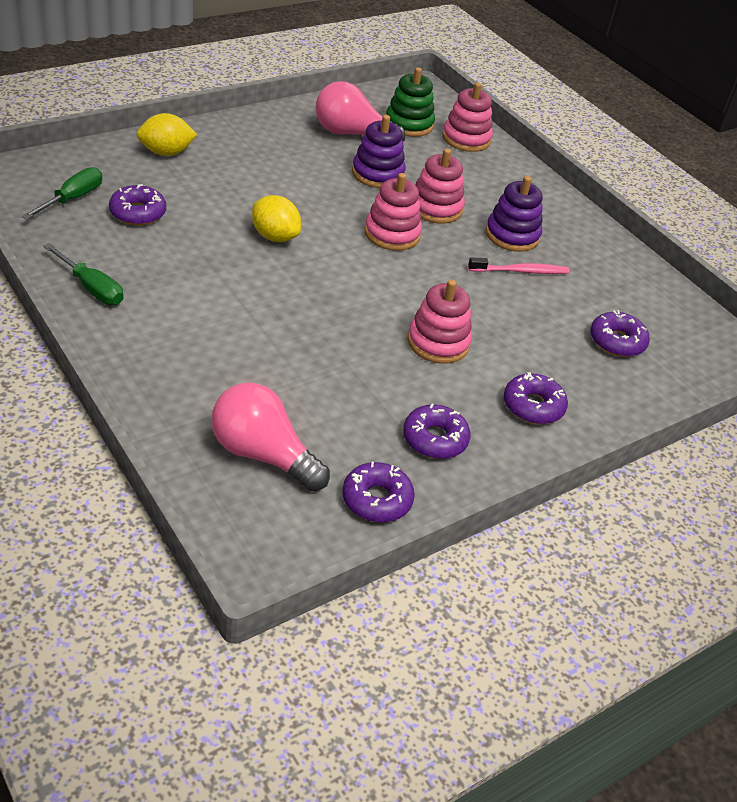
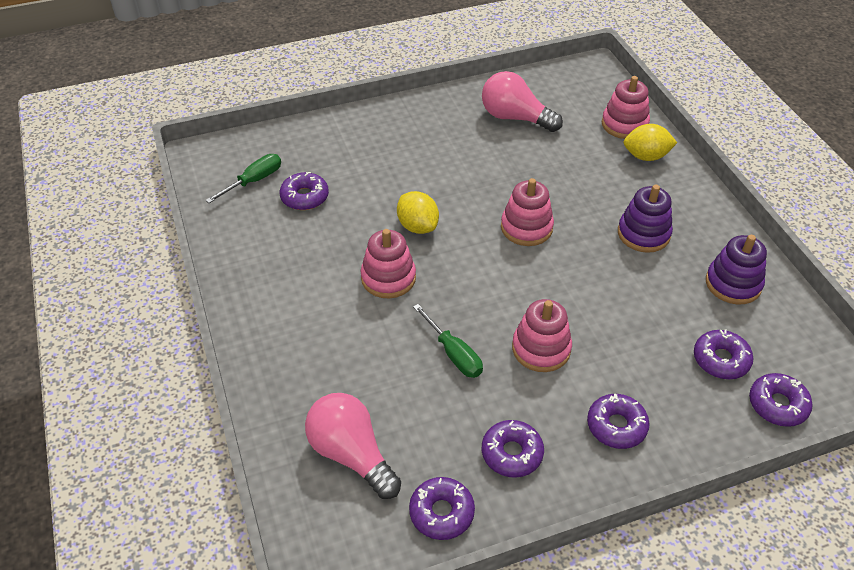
camera: 20 degrees right, 5 degrees up
green screwdriver [43,243,124,305] -> green screwdriver moved to [413,304,483,378]
yellow lemon [136,113,197,156] -> yellow lemon moved to [624,124,677,161]
purple stacking toy [352,115,406,188] -> purple stacking toy moved to [706,235,767,304]
green stacking toy [386,67,435,137] -> none
pink stacking toy [415,148,465,224] -> pink stacking toy moved to [361,229,416,298]
pink toothbrush [468,258,570,274] -> none
none -> purple donut [749,373,813,427]

